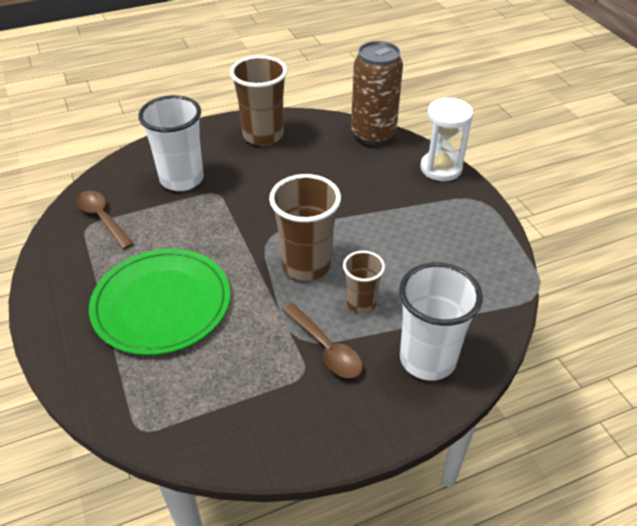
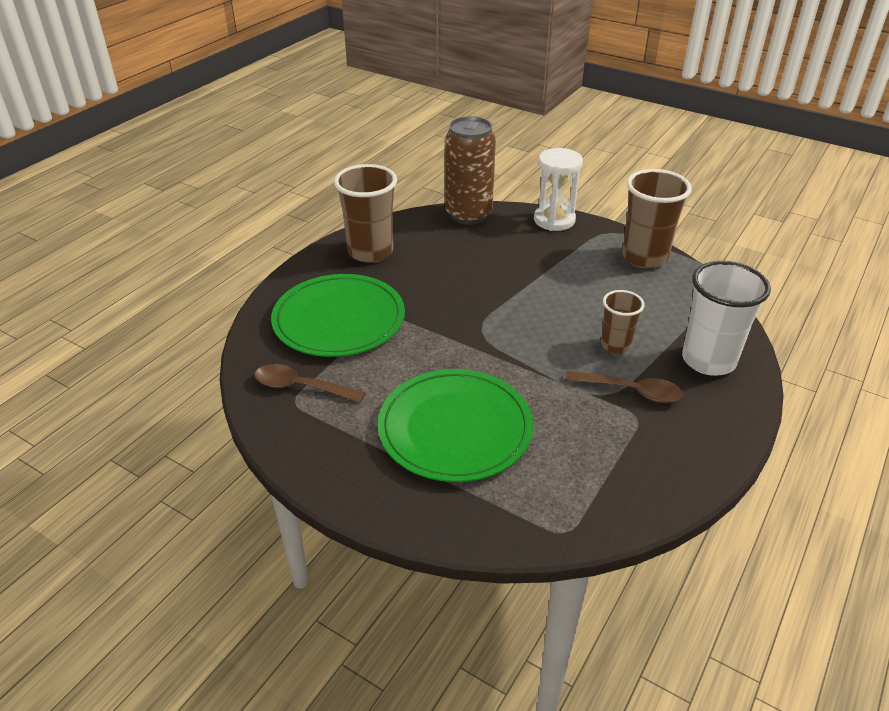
camera: 35 degrees left, 5 degrees down
white cup [138,95,204,191] -> green plate [271,274,405,357]
brown cup [269,174,341,281] -> brown cup moved to [622,169,692,269]

